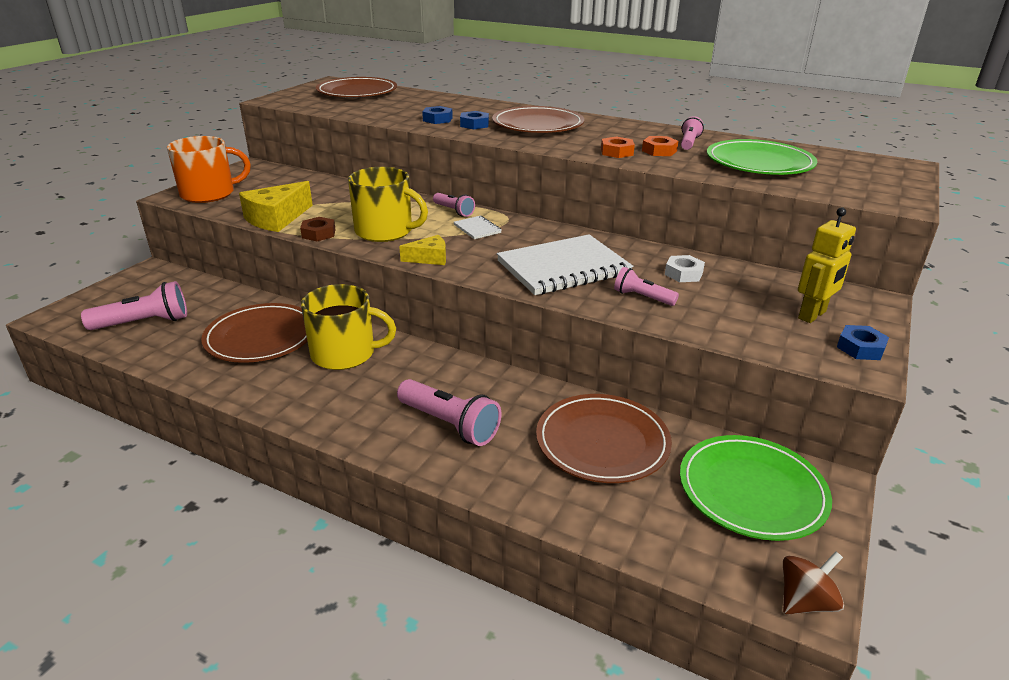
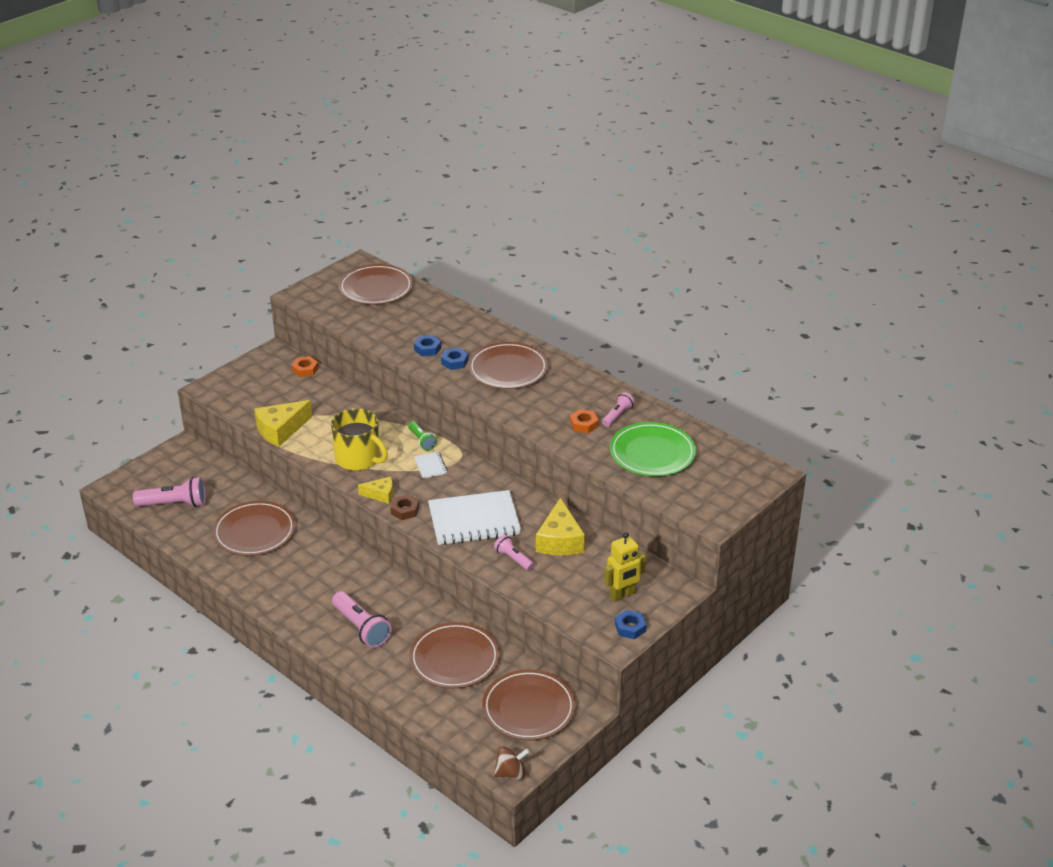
camera: 15 degrees right, 5 degrees up
orange mug [167,136,251,203] -> none
brown nut [300,217,335,241] -> brown nut moved to [390,494,419,520]
yellow mug [301,284,396,370] -> none
pink flashlight [433,193,475,217] -> green flashlight [408,421,437,450]
orange nut [601,137,635,158] -> orange nut moved to [292,356,319,377]
white nut [665,255,705,282] -> yellow cheese [536,498,585,555]
green plate [680,435,832,541] -> brown plate [482,669,576,741]

